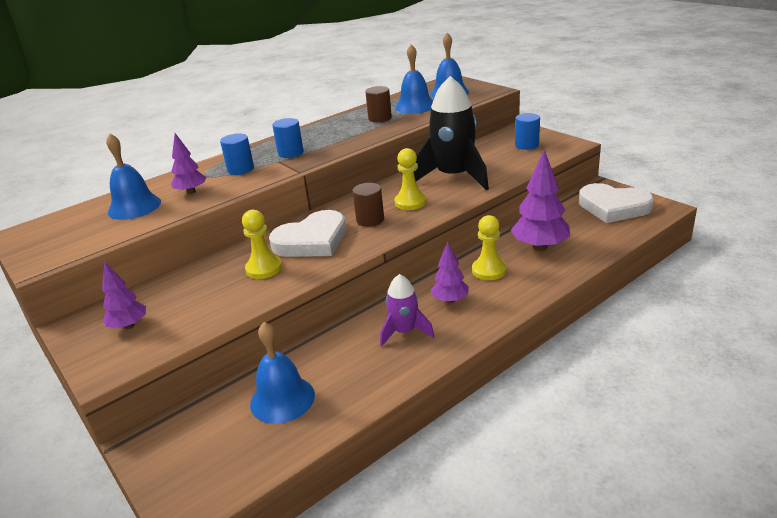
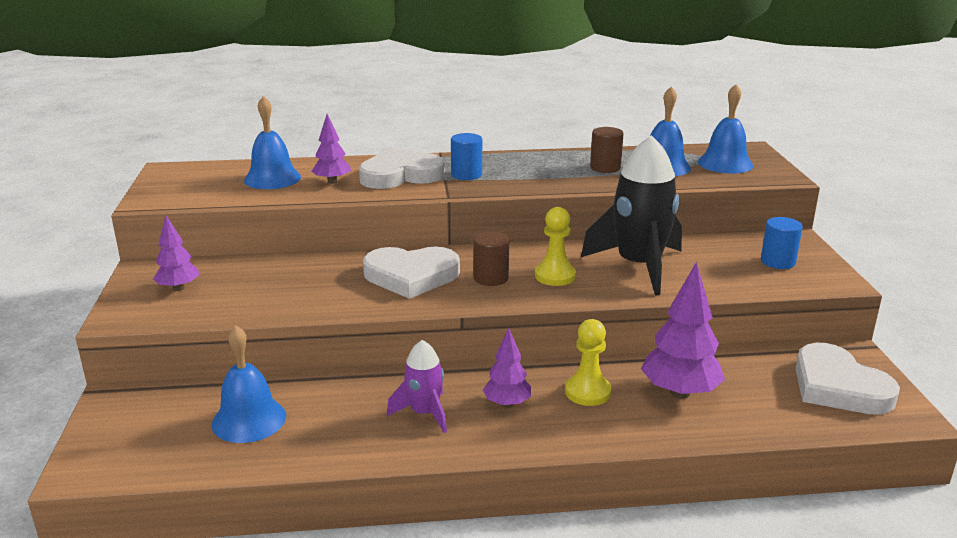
camera: 30 degrees right, 5 degrees down
blue cylinder [220,133,254,175] -> white heart [359,148,445,189]
yellow pawn [242,210,282,279] -> none

